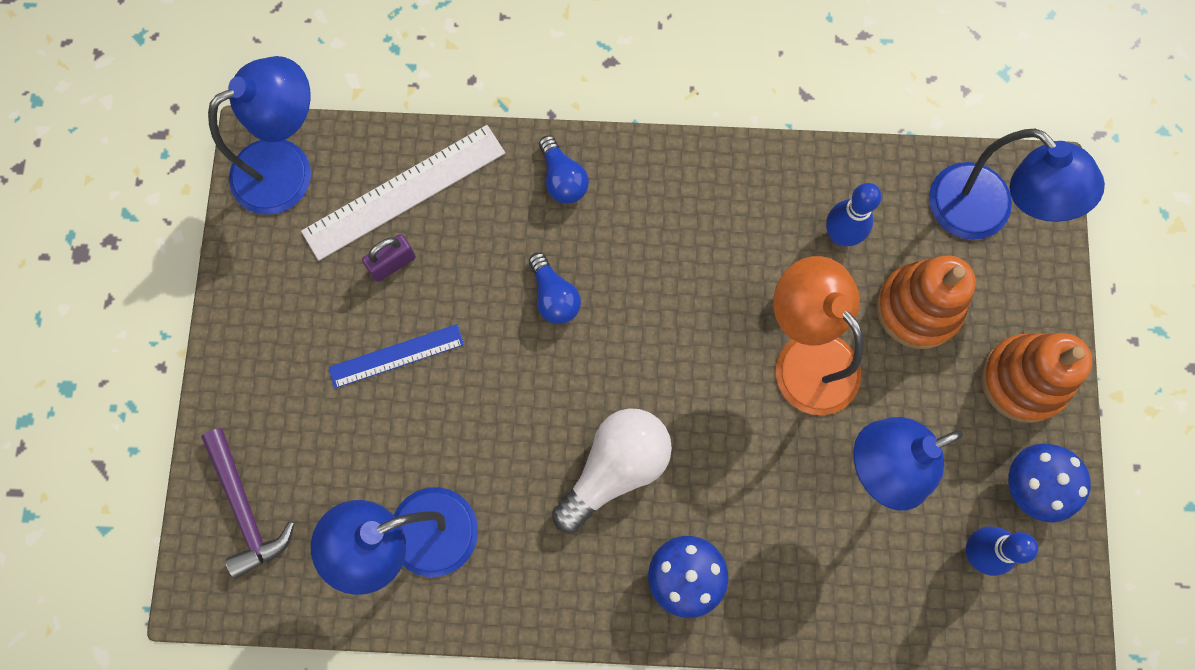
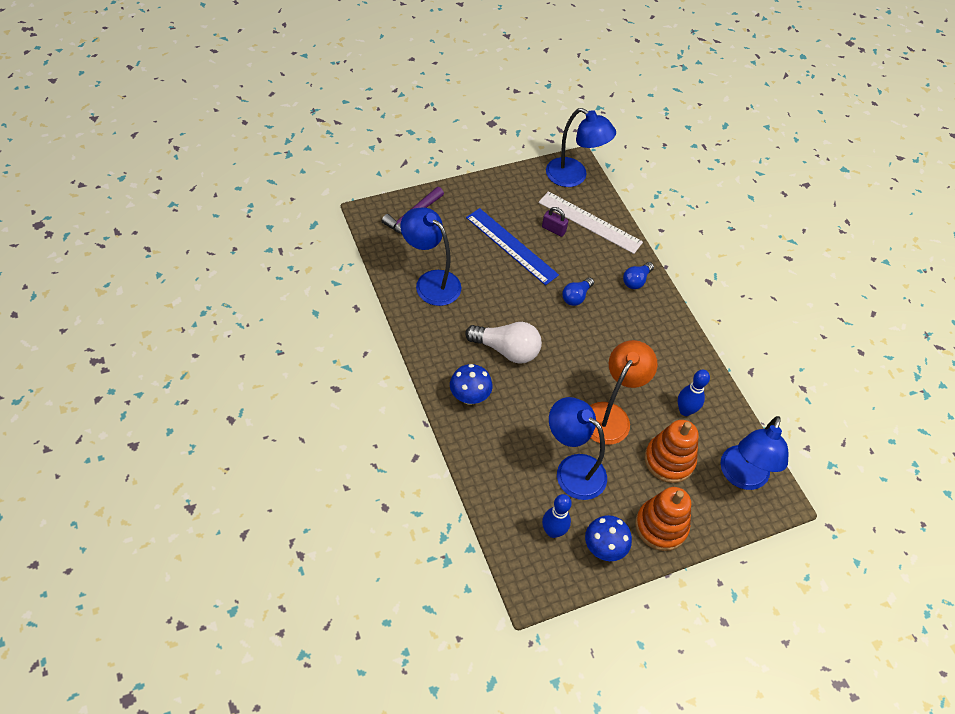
camera: 60 degrees right, 20 degrees down
blue ruler [328,324,464,388] -> blue ruler [466,208,559,285], size x1.65

